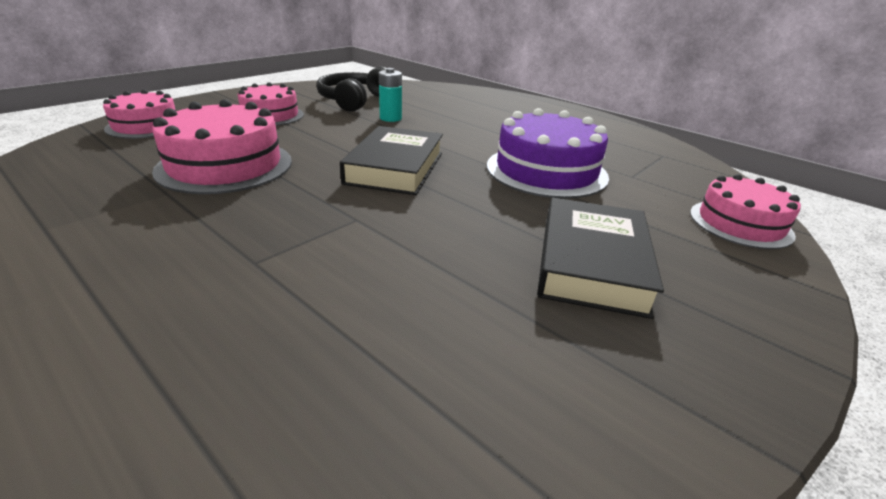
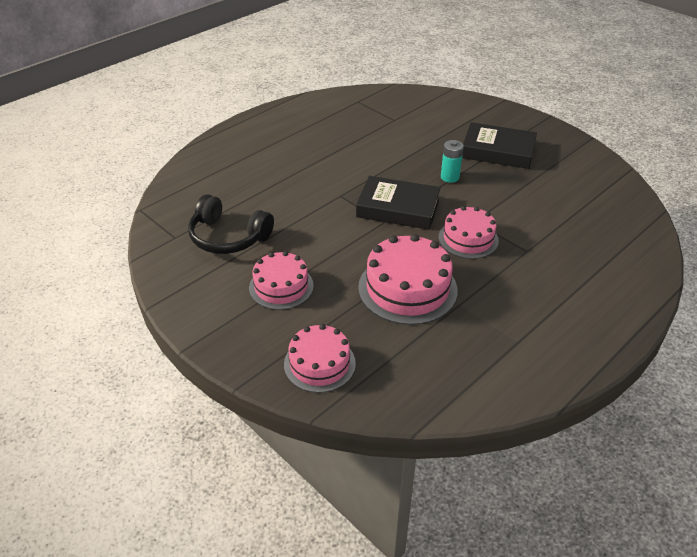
camera: 85 degrees left, 10 degrees up
turquoise battery [379,68,402,122] -> turquoise battery moved to [441,140,464,183]
purple cake [487,108,609,199] -> none
pink cake [690,174,801,249] -> pink cake moved to [439,206,499,259]

